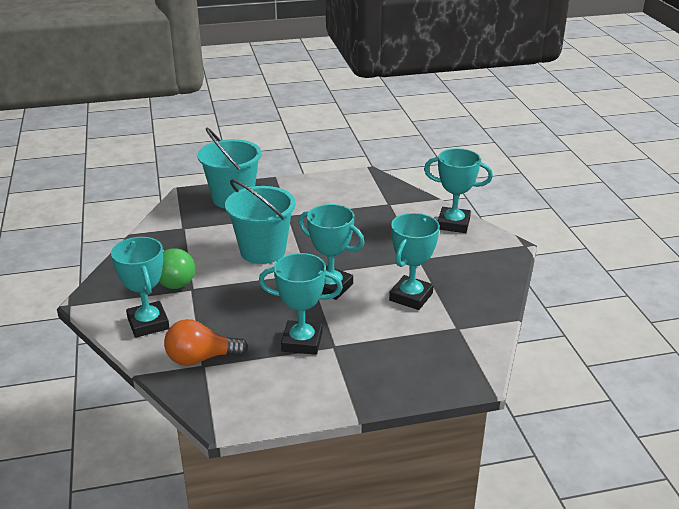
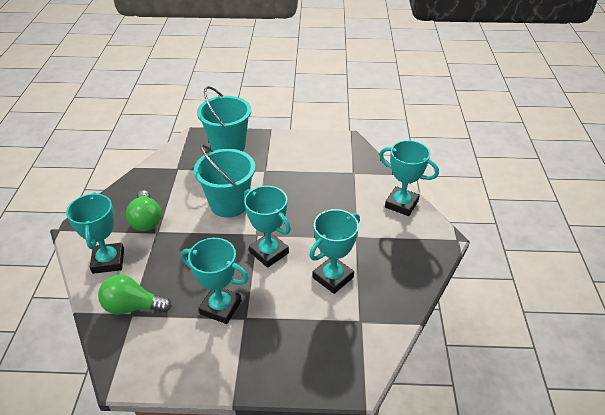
camera: 15 degrees right, 10 degrees up
orange light bulb [164,319,248,366] -> green light bulb [98,275,172,314]

